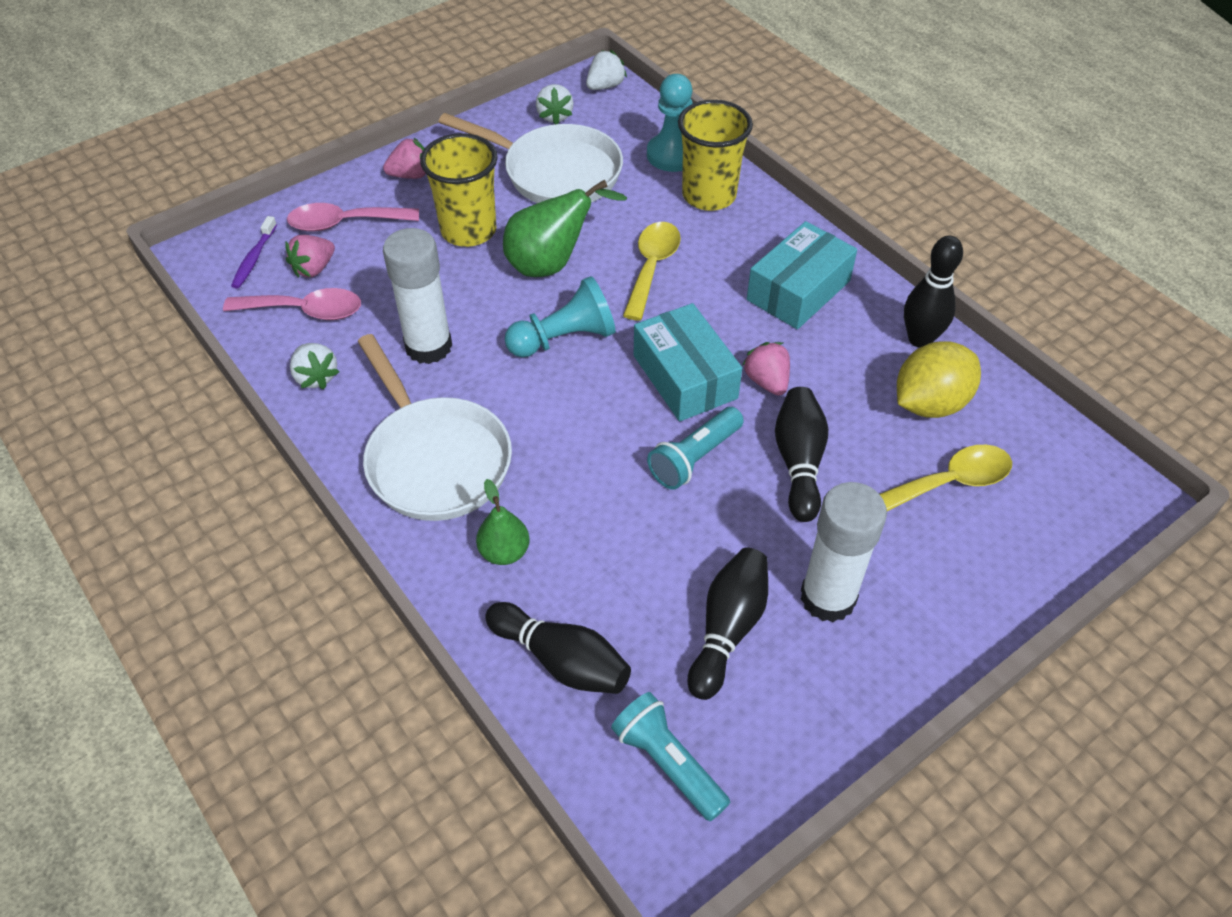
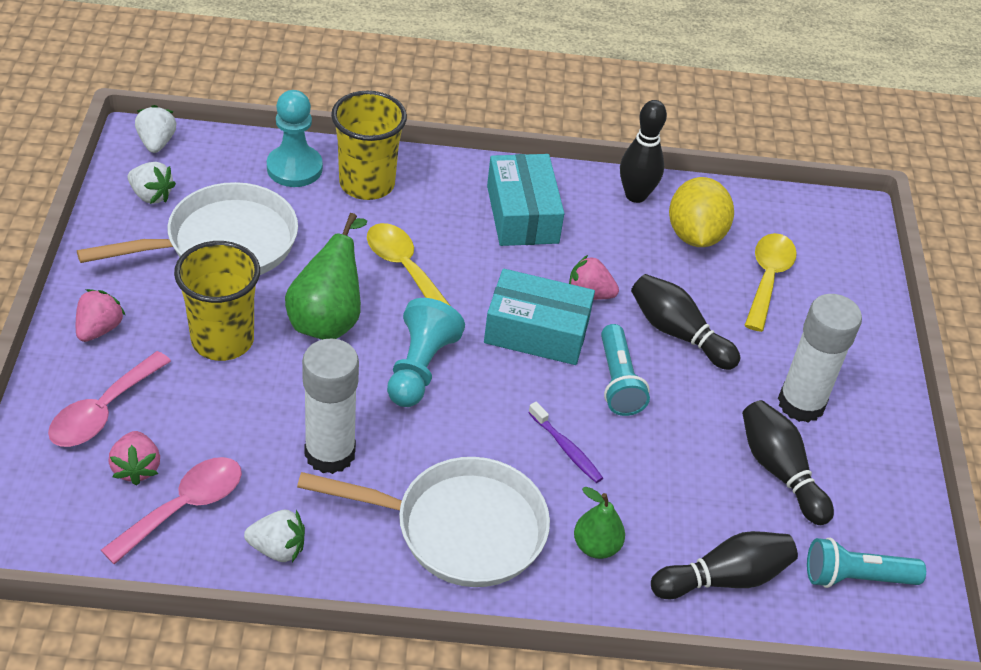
camera: 55 degrees left, 5 degrees down
purple toothbrush [231,216,277,289] -> purple toothbrush moved to [528,402,603,483]

